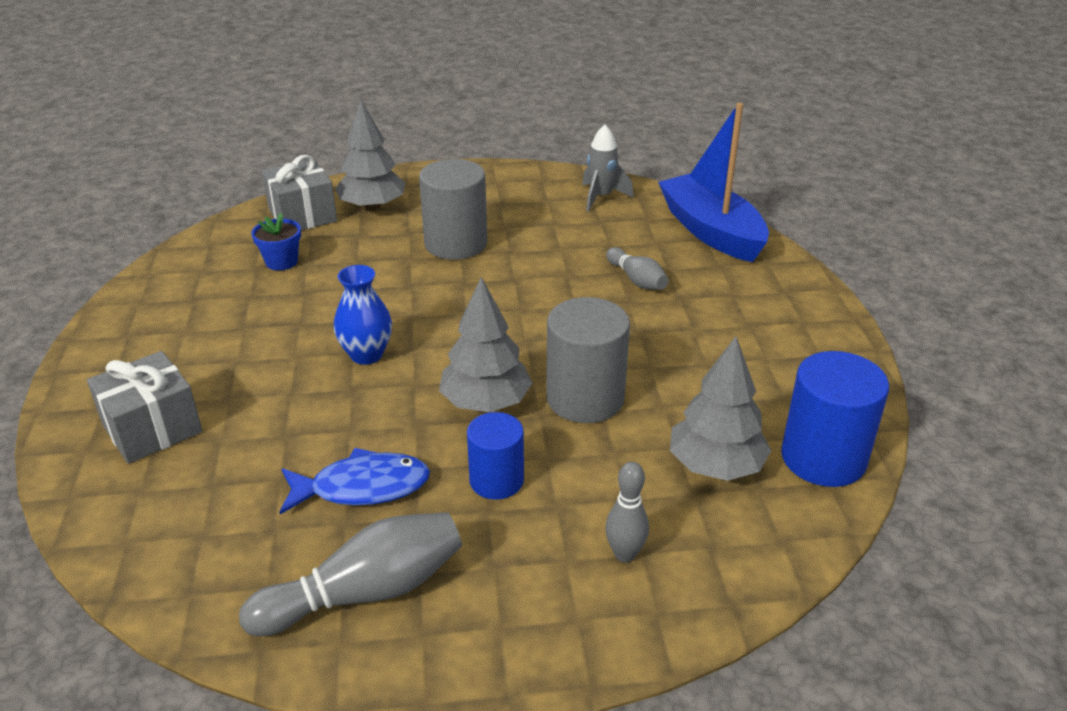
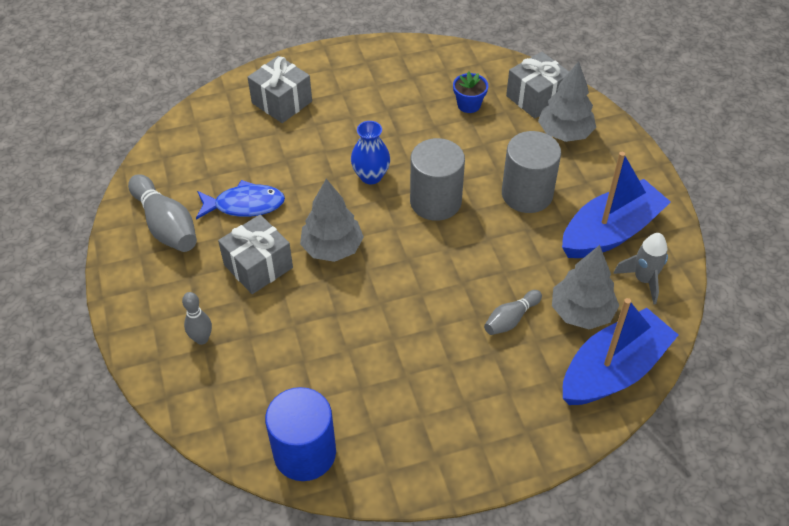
camera: 80 degrees right, 15 degrees up
blue fish [279,448,430,514] -> blue fish turned 75 degrees counterclockwise [196,180,285,220]
blue cylinder [467,412,524,500] -> grey gift [218,215,293,294]
grey cylinder [546,297,630,423] -> grey cylinder moved to [410,138,465,221]
grey tree [670,336,772,481] -> grey tree moved to [552,245,619,329]
none -> blue boat [562,152,671,258]

